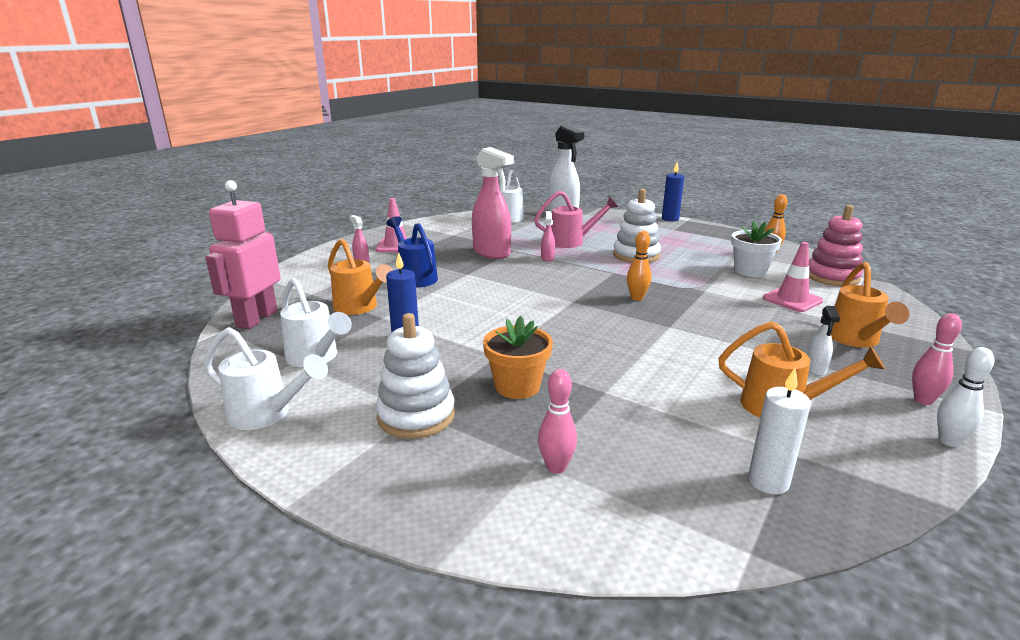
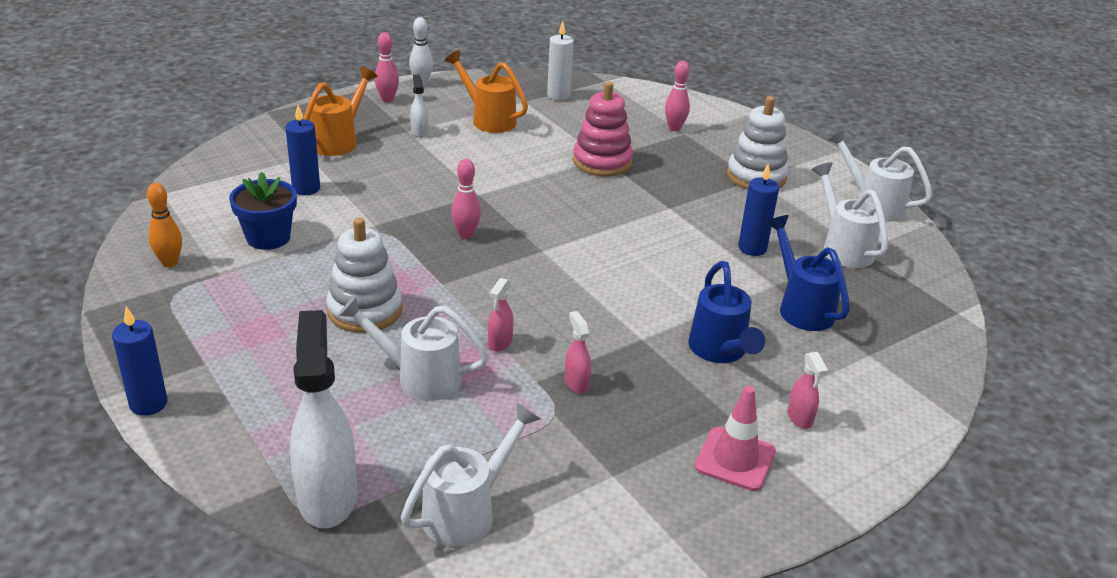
camera: 160 degrees left, 10 degrees up
pink robot [205,180,281,329] -> none
orange watering can [328,239,393,315] -> blue watering can [766,215,850,331]
pink spray bottle [472,147,514,259] -> pink spray bottle [564,311,591,394], size x0.45
orange flower pot [483,316,553,399] -> none
pink watering can [534,191,618,248] -> white watering can [338,296,489,401]
orange bowling pin [627,231,651,301] -> pink bowling pin [451,159,481,239]
white flower pot [731,220,782,277] -> blue flower pot [229,172,297,250]
pink traffic cone [763,242,823,312] -> blue candle [286,105,320,195]
white spray bottle [807,306,840,376] -> white spray bottle turned 45 degrees counterclockwise [410,74,428,137]
pink stacking toy [809,205,863,286] -> pink stacking toy moved to [573,81,633,176]

